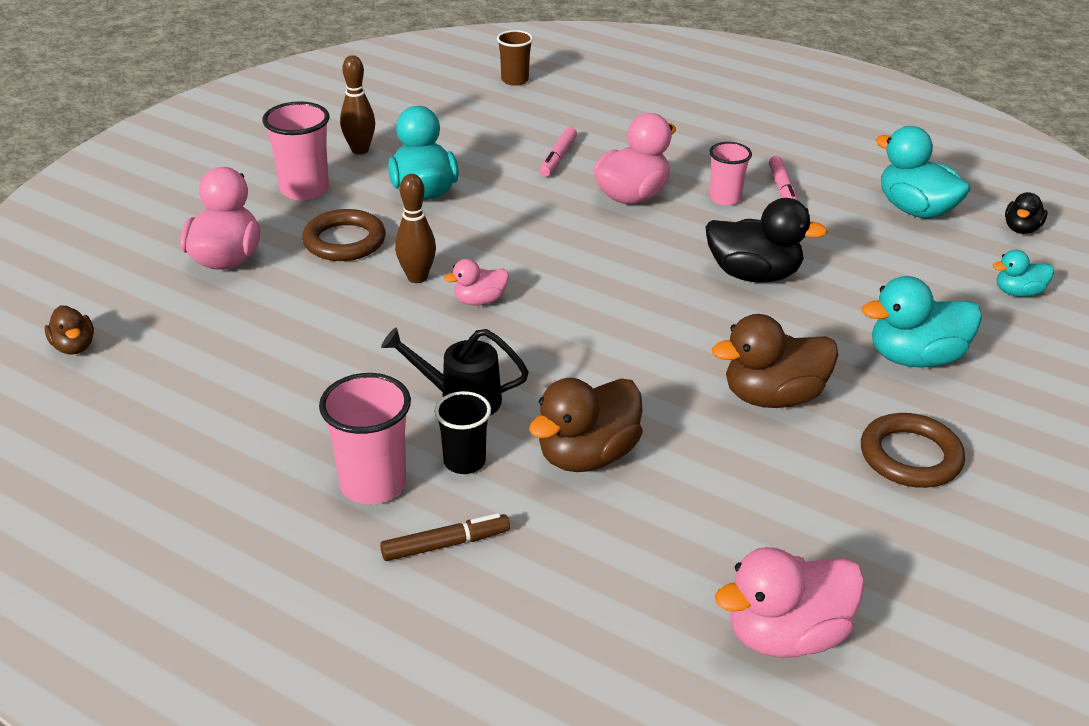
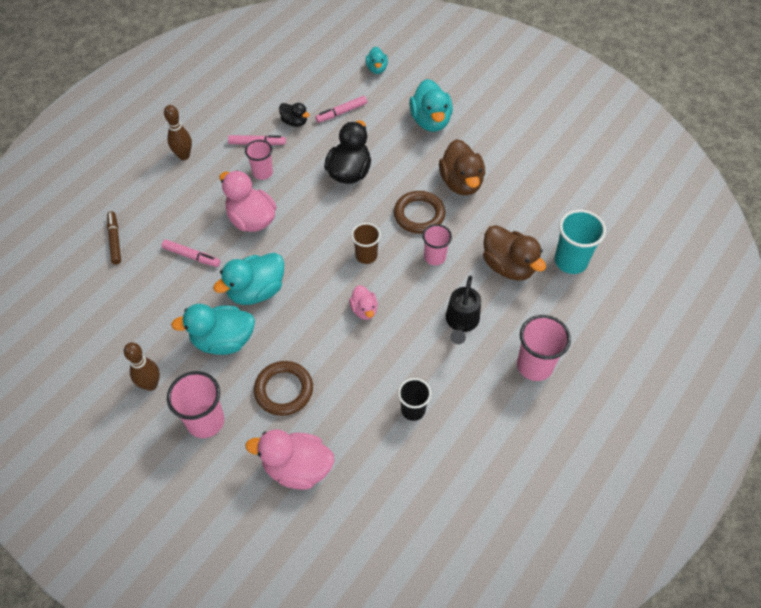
camera: 85 degrees left, 20 degrees up
brown duck [45,305,94,355] -> none
brown marker [380,513,510,561] -> brown marker moved to [107,211,121,264]
brown bowling pin [395,174,436,283] -> brown bowling pin moved to [164,105,192,160]
black cup [434,391,491,474] -> black cup moved to [398,378,431,421]
brown cup [497,30,533,86] -> brown cup moved to [351,223,381,264]
pink duck [715,547,865,658] -> none
brown ring [861,413,965,488] -> brown ring moved to [394,191,445,234]
turquoise duck [876,126,971,219] -> turquoise duck moved to [213,253,284,305]
black duck [1005,192,1048,234] -> black duck moved to [279,103,310,127]
none -> pink marker [315,96,367,123]
none -> pink cup [422,224,452,265]
none -> turquoise cup [554,210,606,274]

